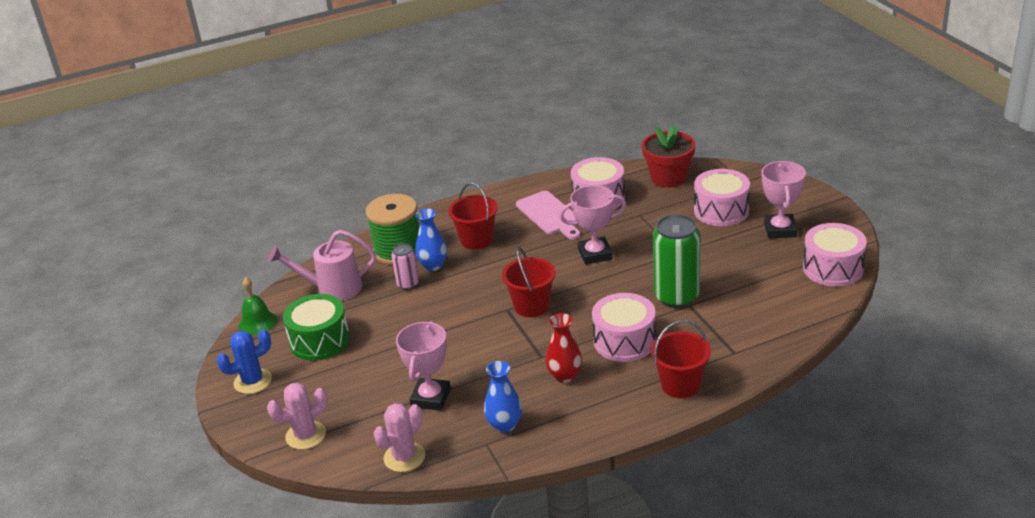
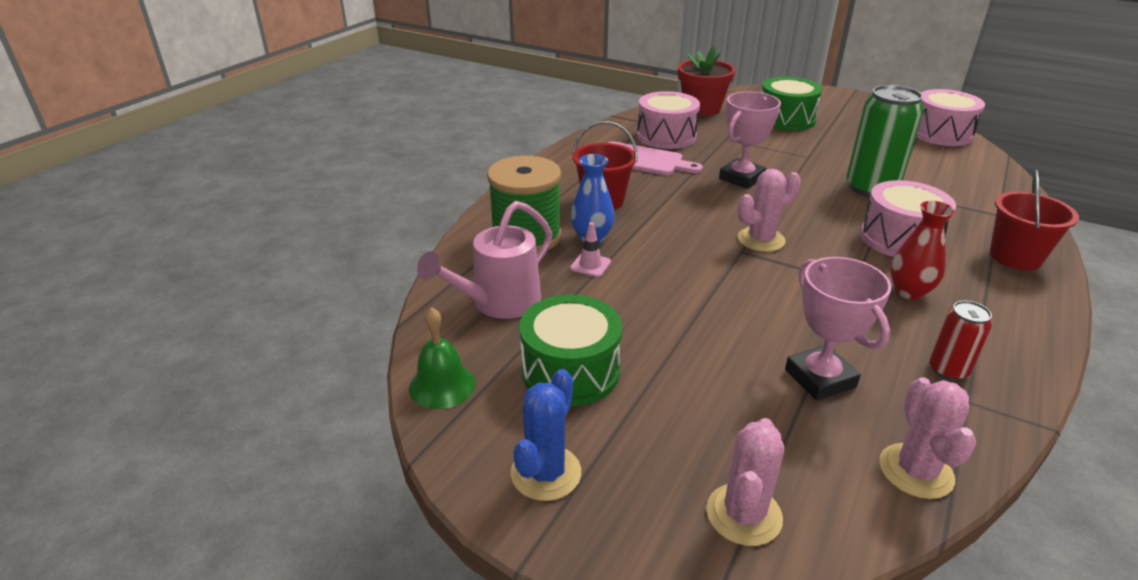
camera: 40 degrees left, 0 degrees up
pink can [391,243,419,290] -> pink traffic cone [570,222,611,277]
blue vase [484,361,522,433] -> red can [929,301,992,381]
red bucket [502,247,556,317] -> pink cactus [738,169,801,252]
pink drum [694,169,750,226] -> green drum [762,77,823,131]
pink trophy [762,161,806,239] -> none

